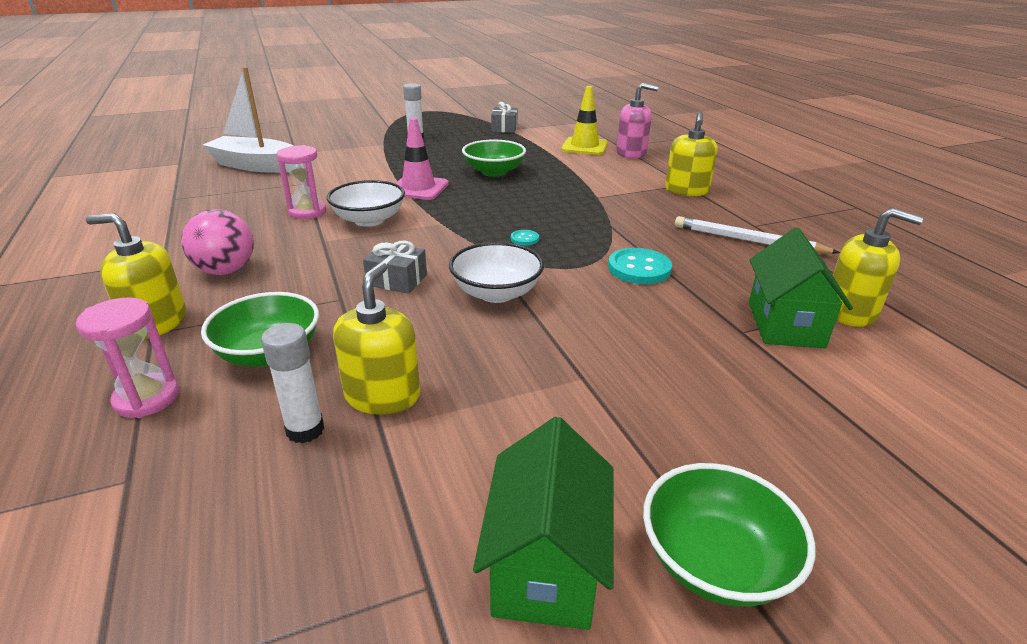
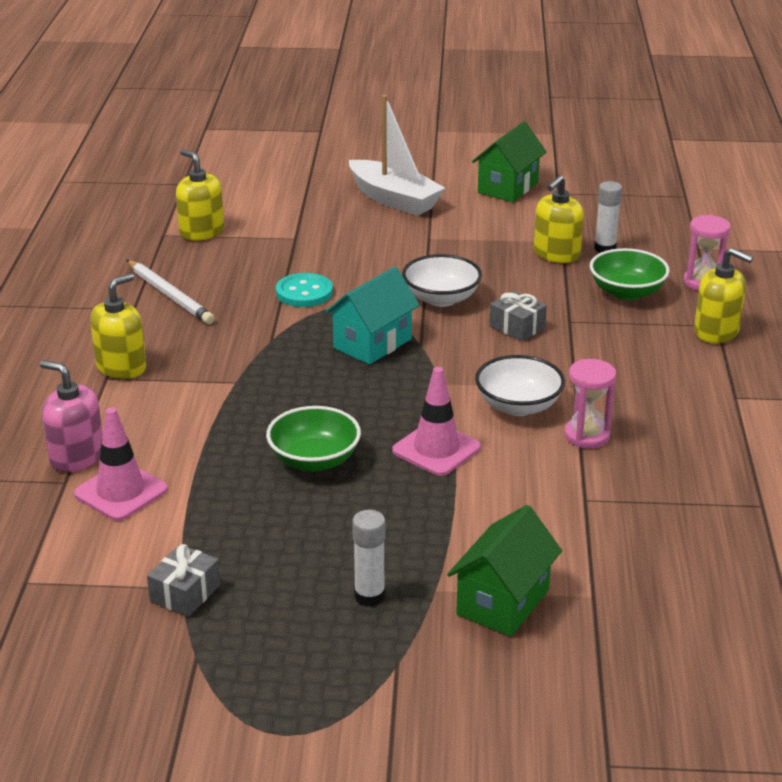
camera: 155 degrees left, 0 degrees up
pink ball [181,209,254,275] -> none
white boat [203,67,294,173] -> white boat moved to [349,95,445,216]
turquoise button [511,230,539,245] -> turquoise house [325,267,420,365]
yellow traffic cone [561,86,608,155] -> pink traffic cone [74,407,168,521]
green bowl [643,463,815,607] -> none
green house [749,228,853,348] -> green house moved to [447,505,562,637]

